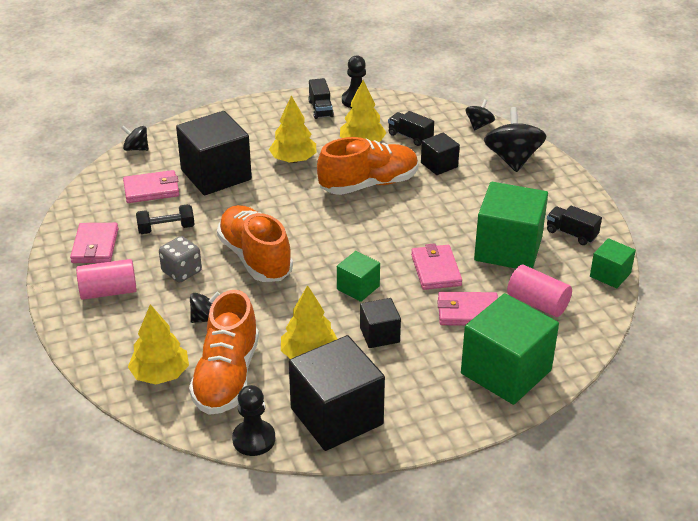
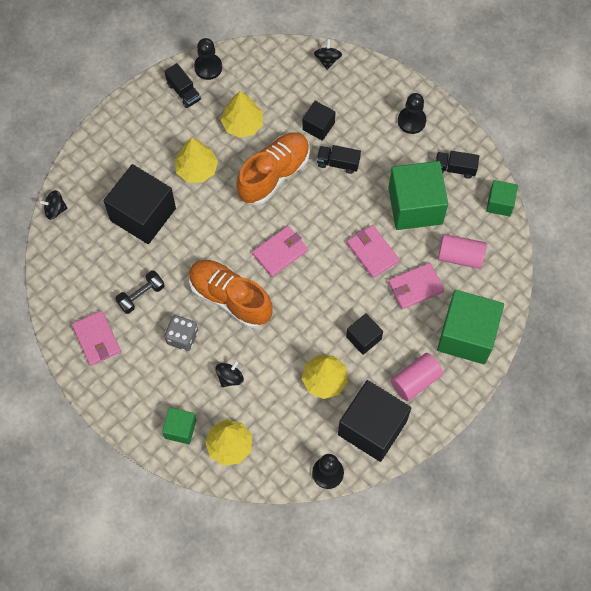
camera: 25 degrees left, 30 degrees up
pink cylinder [76,259,137,300] -> pink cylinder moved to [391,353,443,401]
pink wallet [123,170,179,203] -> pink wallet moved to [252,226,308,277]
orange shoe [189,290,259,415] -> none
green cube [337,251,380,302] -> green cube moved to [162,407,196,444]
black truck [388,111,434,146] -> black truck moved to [317,145,361,174]
black spinning top [484,107,546,172] -> none
none -> black pawn [398,93,426,134]

